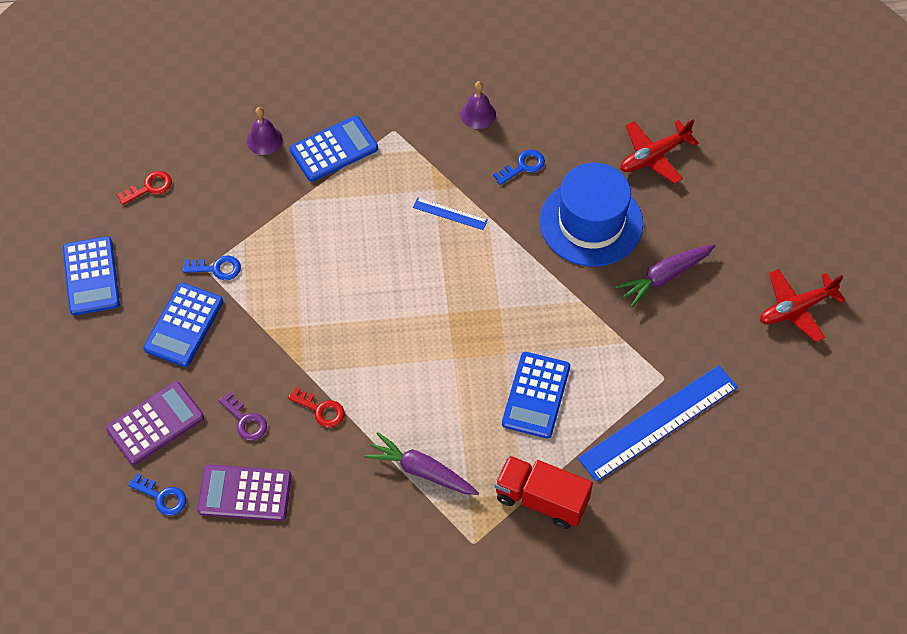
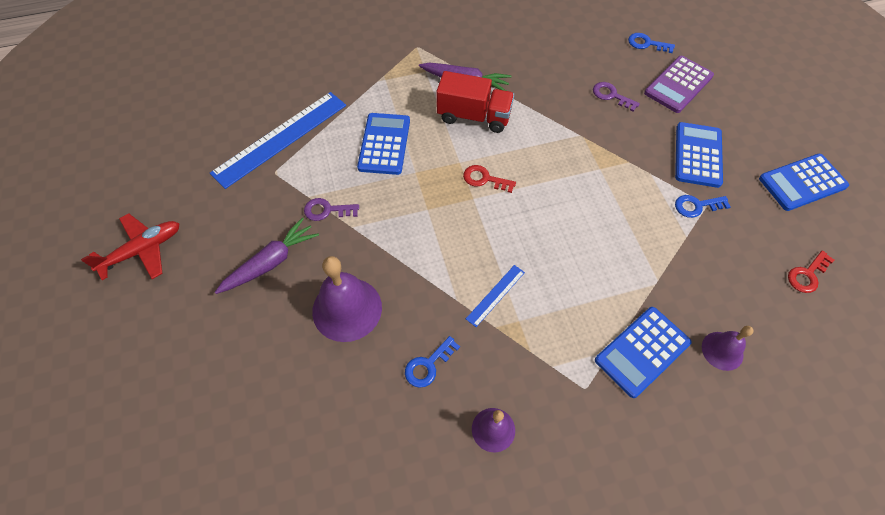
camera: 170 degrees right, 0 degrees up
blue calculator [63,236,120,315] -> blue calculator turned 90 degrees counterclockwise [759,154,849,211]
purple calculator [197,465,292,521] -> none
red key [288,387,345,428] -> red key moved to [463,165,516,193]
blue ruler [413,197,488,230] -> blue ruler turned 60 degrees counterclockwise [466,265,525,327]
red truck [495,455,593,529] -> red truck moved to [436,71,514,133]
blue hat [540,163,643,267] -> purple bell [312,256,382,342]
red plane [621,119,699,184] -> none
none -> purple key [304,198,359,221]

